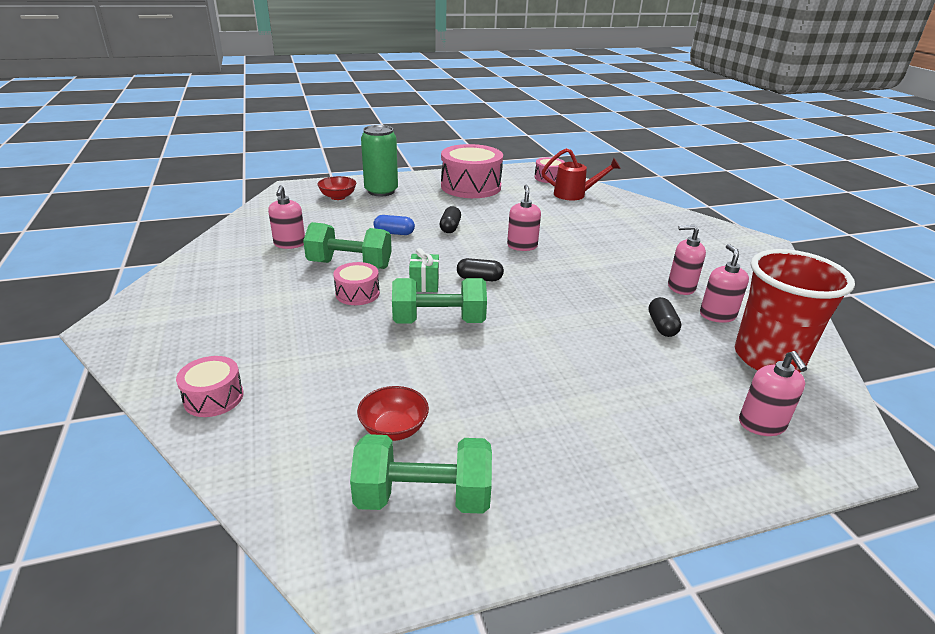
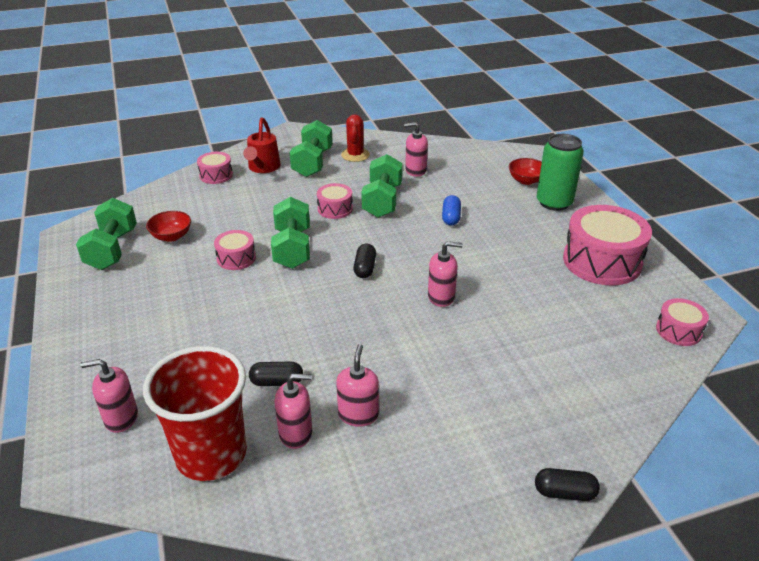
camera: 90 degrees right, 5 degrees up
green gift [409,248,439,292] -> none
black capsule [440,206,461,233] -> black capsule moved to [535,468,600,501]
red watering can [542,148,621,200] -> red watering can moved to [243,118,281,173]
none -> pink drum [214,230,256,270]
none -> green dumbbell [290,120,333,177]
none -> red cactus [341,115,370,162]

